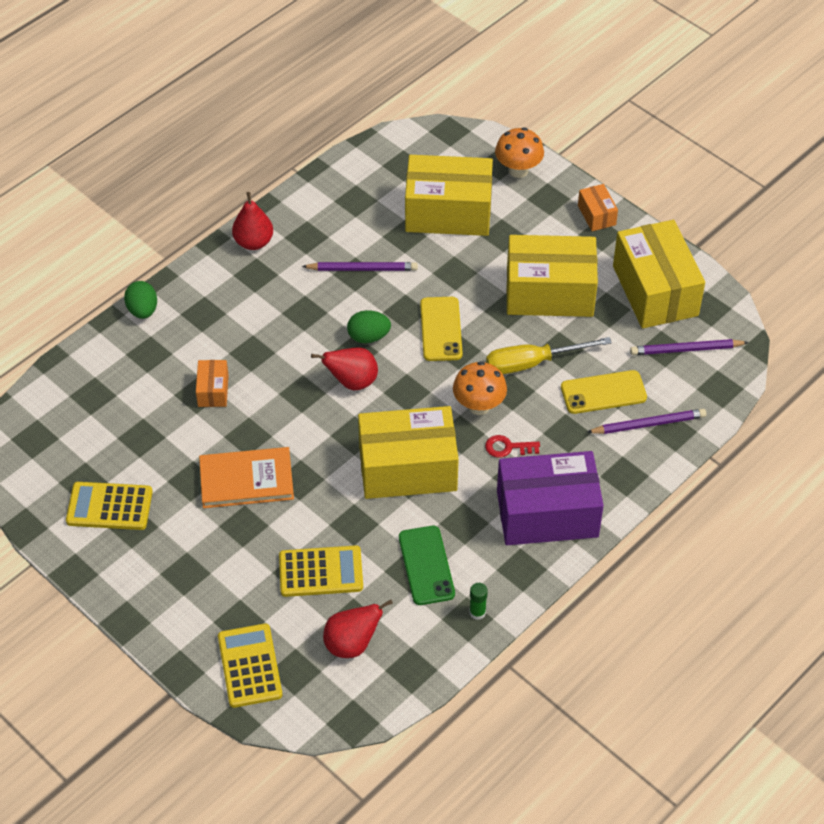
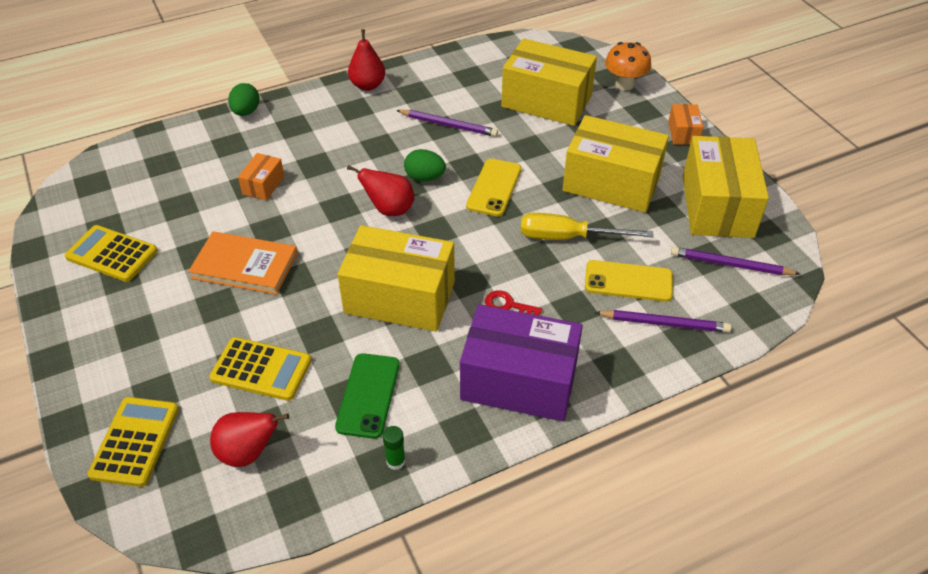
camera: 20 degrees right, 5 degrees down
orange mushroom [453,361,507,415] -> none

